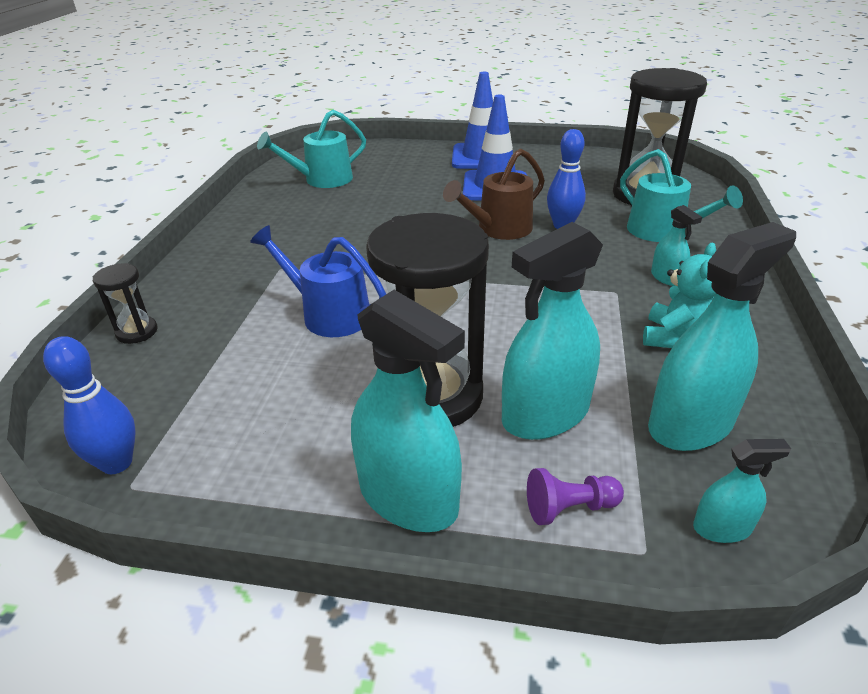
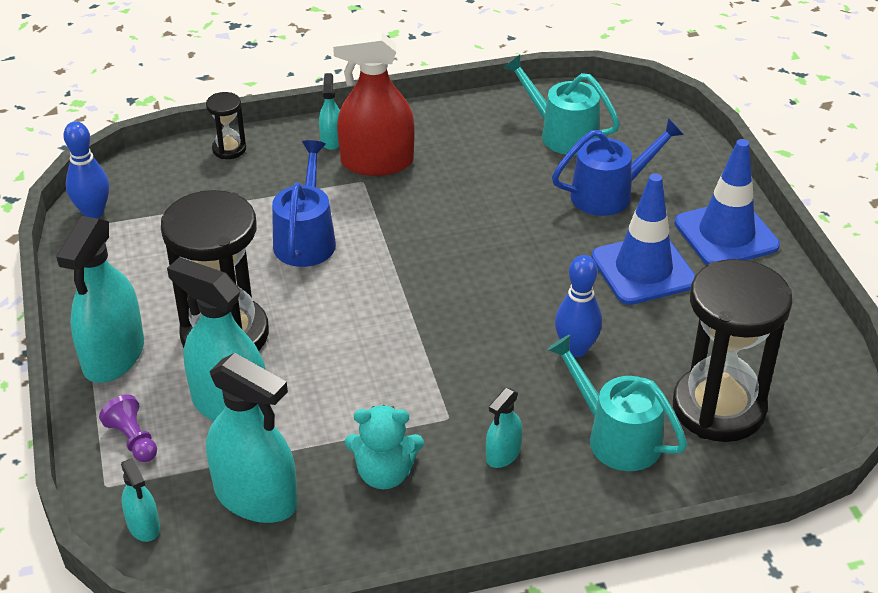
camera: 65 degrees right, 5 degrees up
brown watering can [443,149,545,240] -> none
turquoise watering can [620,149,743,242] -> turquoise watering can turned 105 degrees clockwise [547,335,687,471]
none -> turquoise spray bottle [319,73,340,150]
none -> red spray bottle [333,32,415,176]
none -> blue watering can [552,118,684,216]

